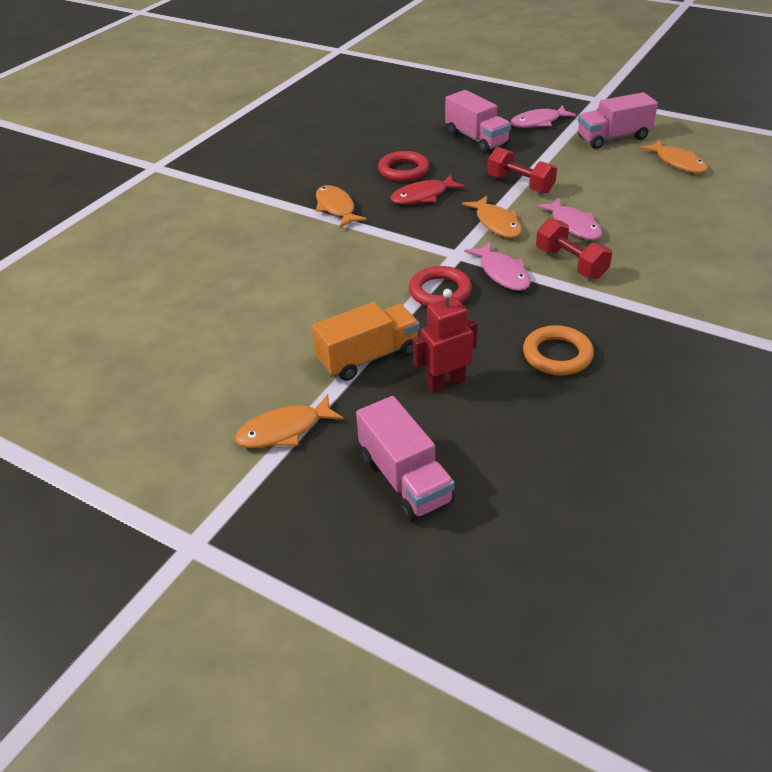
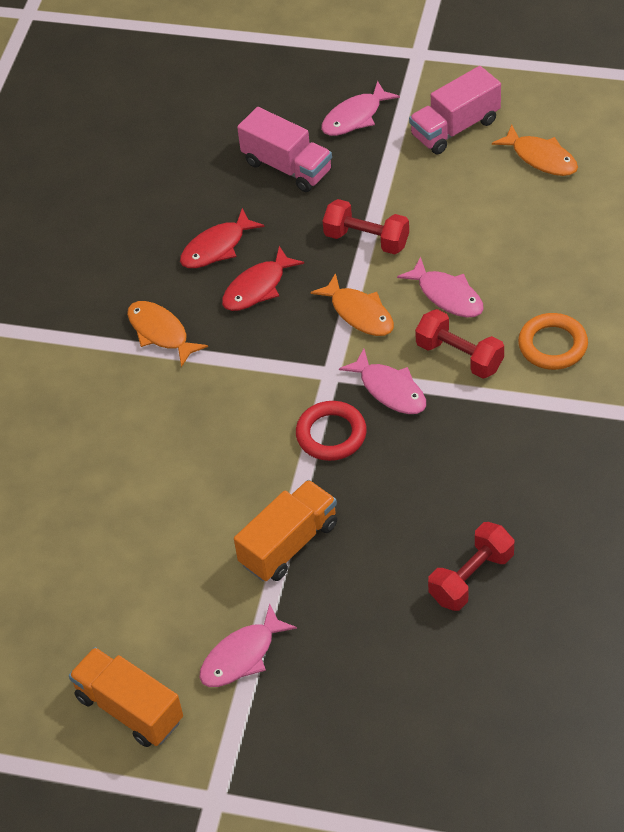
camera: 15 degrees left, 10 degrees up
orange fish [235,394,344,448] -> pink fish [200,603,297,687]
pink truck [356,396,455,521] -> none
red ring [378,151,429,182] -> red fish [180,208,265,268]
red robot [413,289,478,393] -> none
orange ring [523,325,594,375] -> orange ring moved to [518,313,588,370]
none -> orange truck [69,647,183,747]
none -> red dumbbell [428,522,514,611]

